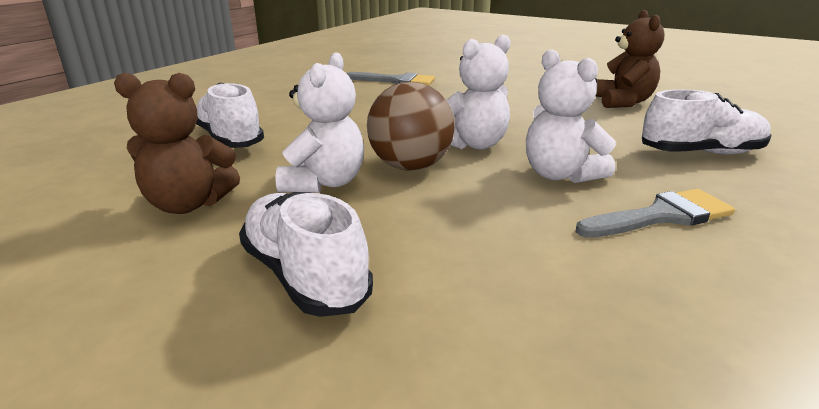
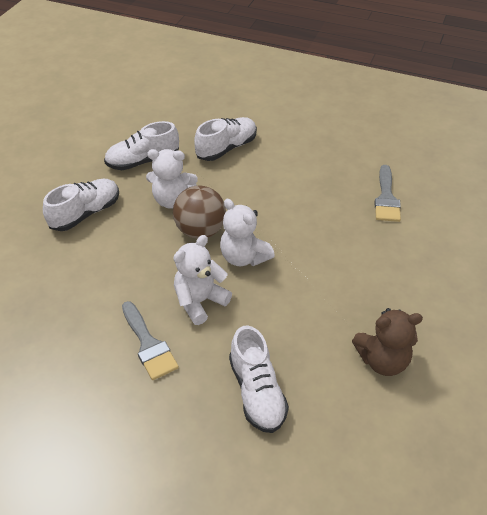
camera: 80 degrees right, 20 degrees up
brown teddy bear [114,73,240,214] -> white shoe [104,121,179,170]

